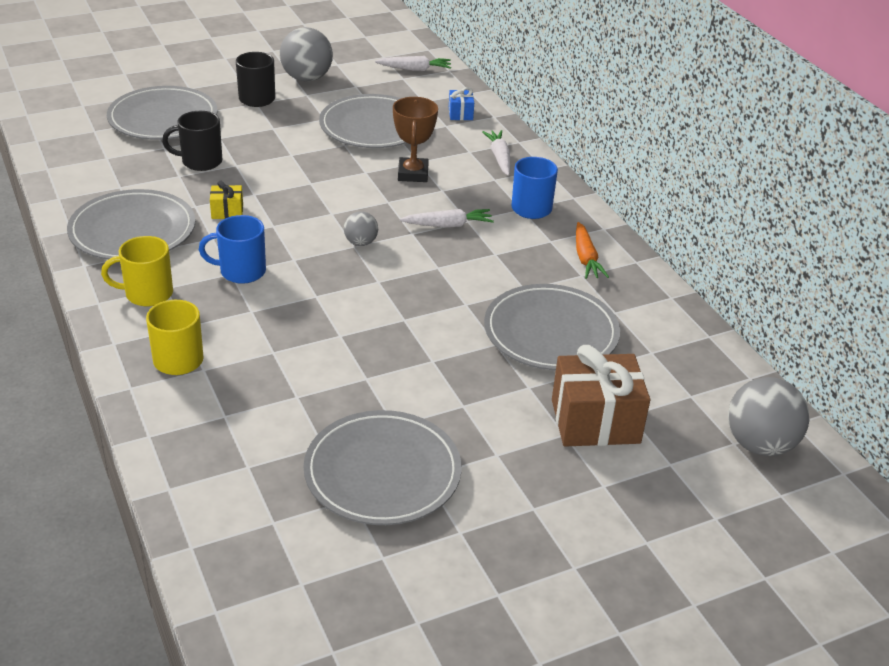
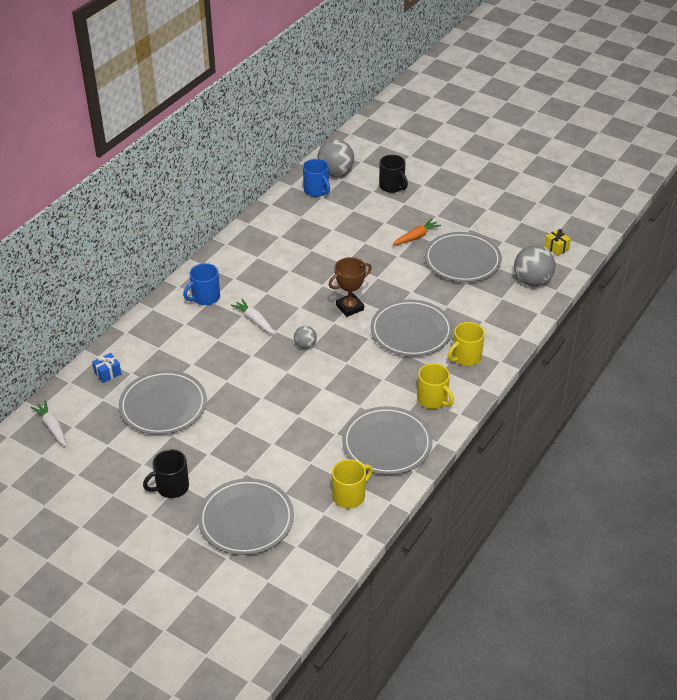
camera: 120 degrees left, 5 degrees up
black mug [162,111,223,171] -> black mug moved to [379,155,408,193]
blue mug [199,215,266,284] -> blue mug moved to [303,159,330,197]
yellow gift [210,181,243,219] -> yellow gift moved to [544,229,571,256]
grey ball [280,27,333,82] -> grey ball moved to [514,245,556,286]
brown trophy [393,97,438,182] -> brown trophy moved to [329,257,372,317]
white carrot [482,130,511,176] -> none
grey plate [484,284,620,370] -> grey plate moved to [370,299,453,356]
brown gift [552,345,650,447] -> none
orange carrot [576,222,609,279] -> orange carrot moved to [392,219,441,245]
none -> yellow mug [332,459,373,508]

